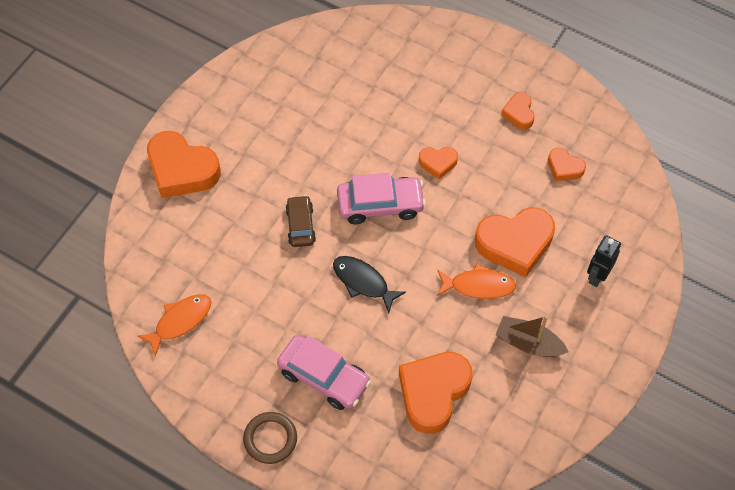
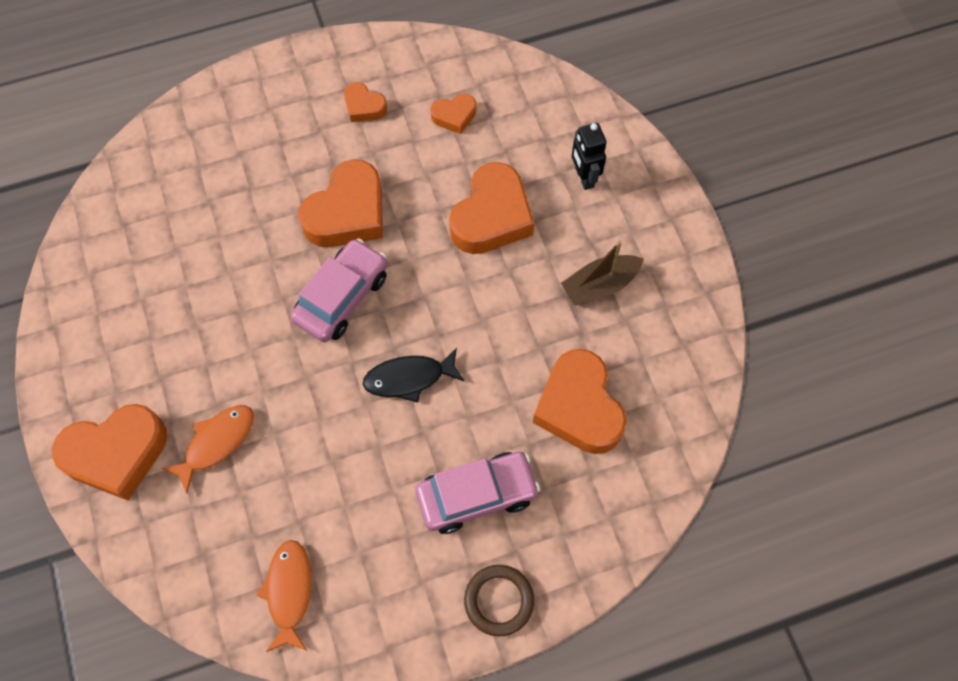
camera: 50 degrees left, 5 degrees up
brown car [285,195,316,247] -> none
orange heart [418,147,458,179] -> orange heart [298,160,383,247], size x1.97
orange fish [437,263,516,299] -> orange fish moved to [161,405,254,494]

